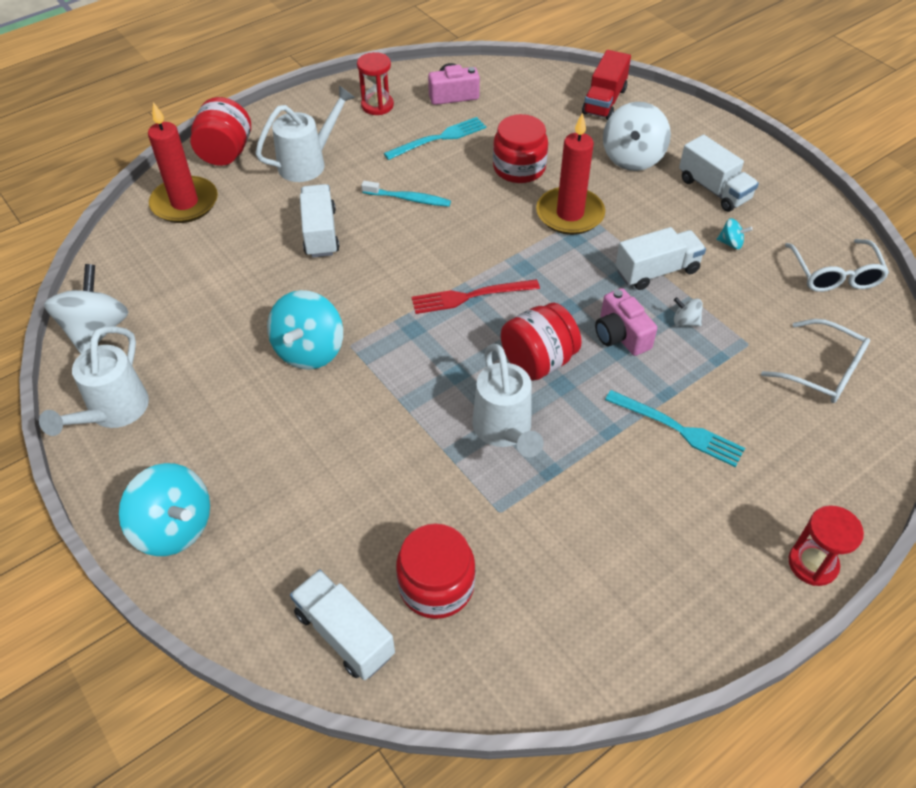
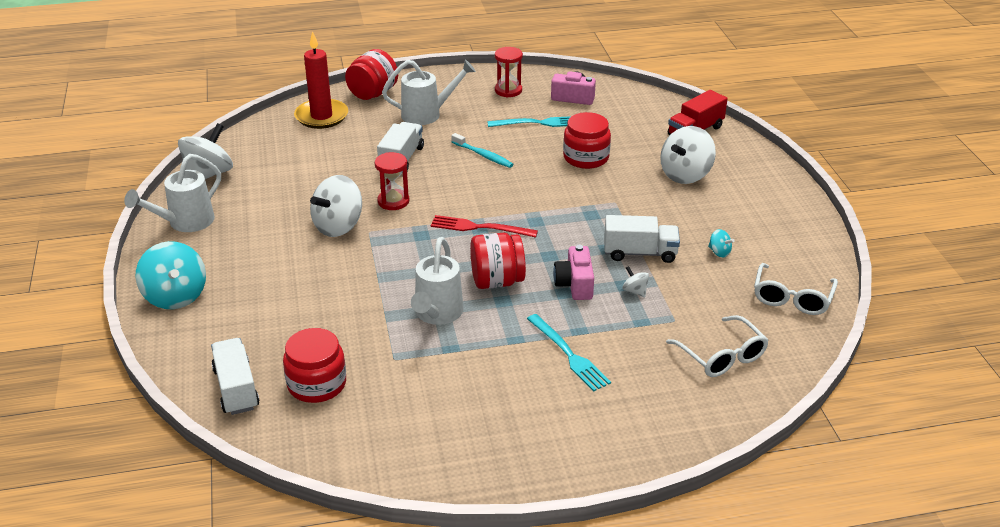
camera: 25 degrees right, 15 degrees down
turquoise spinning top [267,290,343,370] -> white spinning top [310,175,362,237]
red candle [536,113,605,235] -> none
white truck [679,134,759,212] -> none
red hourglass [788,505,864,586] -> red hourglass moved to [375,152,409,210]

